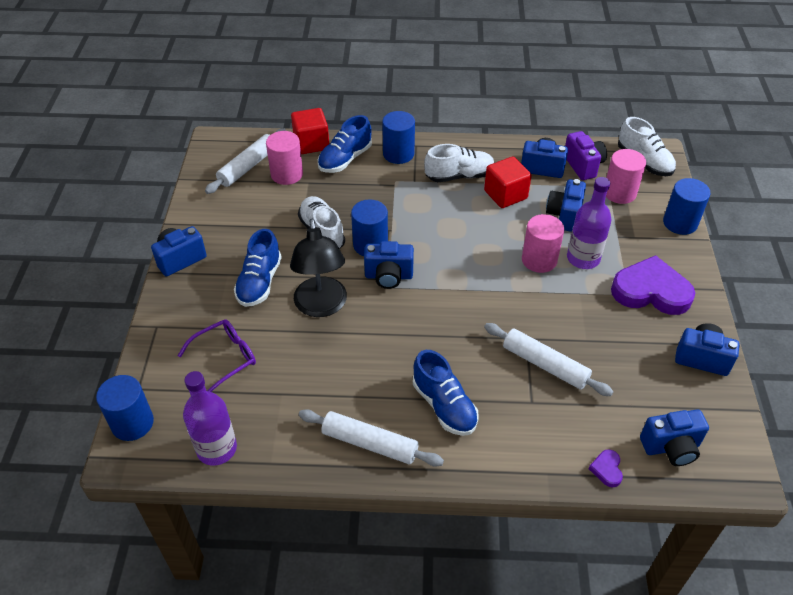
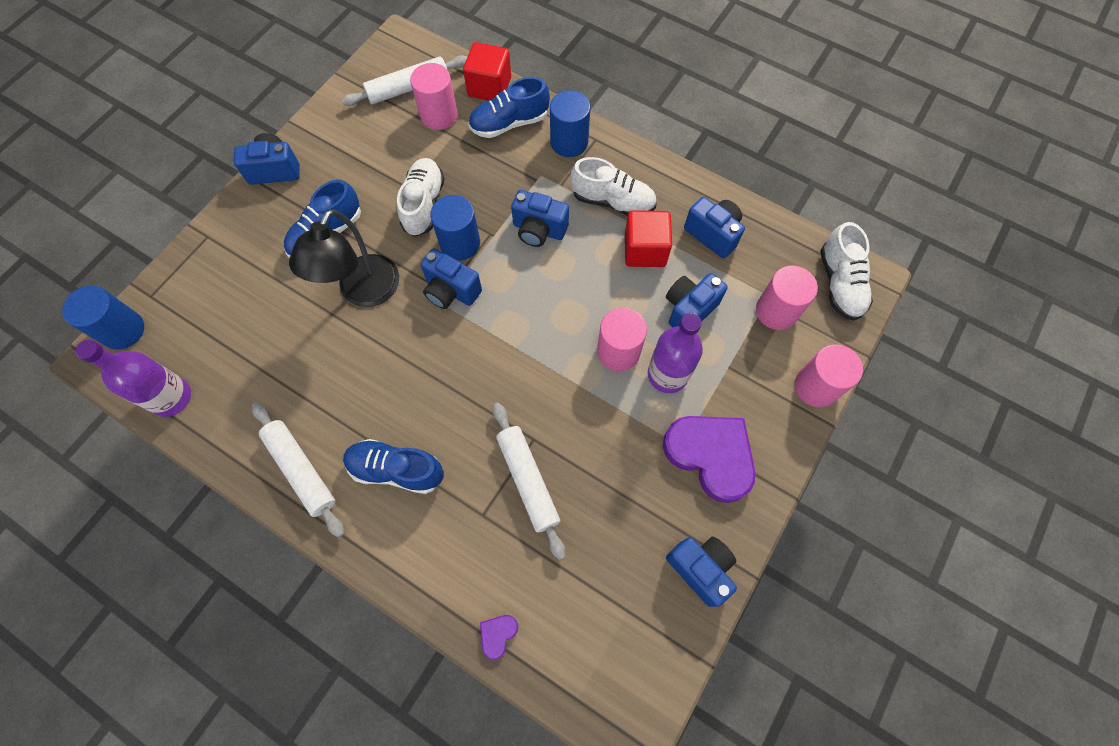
camera: 30 degrees right, 20 degrees up
purple glasses [178,319,256,392] -> none
blue shoe [413,350,479,436] -> blue shoe turned 105 degrees clockwise [343,439,444,494]
purple camera [565,131,607,180] -> none
blue camera [640,410,709,466] -> blue camera moved to [511,190,569,247]
blue cylinder [663,178,710,235] -> pink cylinder [795,344,863,407]

